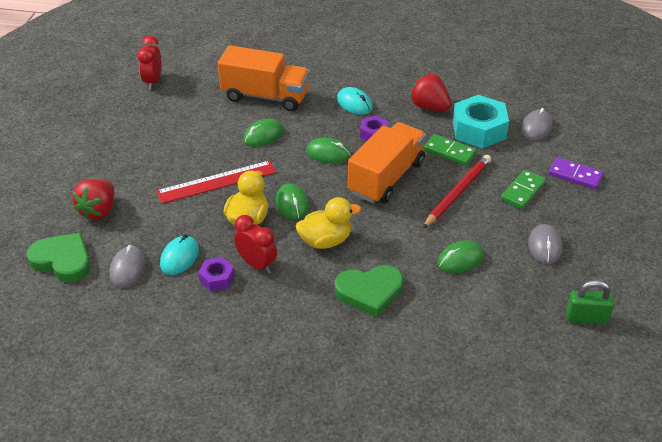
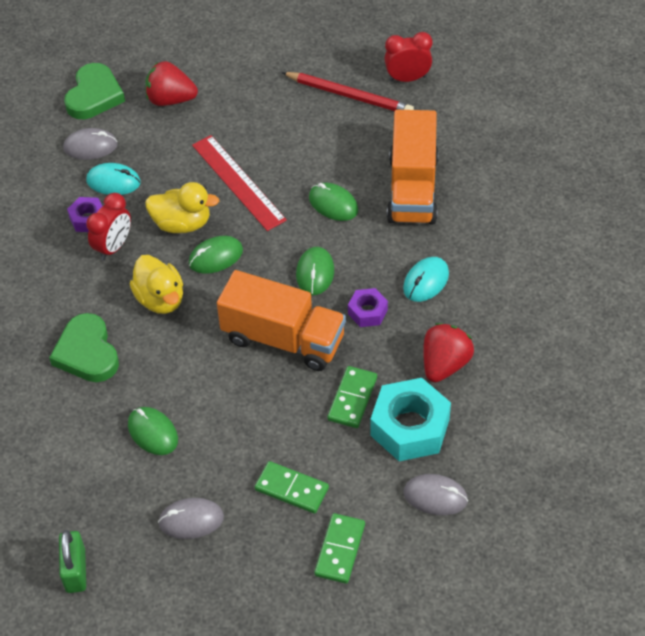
camera: 80 degrees right, 10 degrees up
red pencil [423,155,491,228] -> red pencil moved to [281,72,414,111]
purple domino [548,157,604,189] -> green domino [314,513,365,584]

